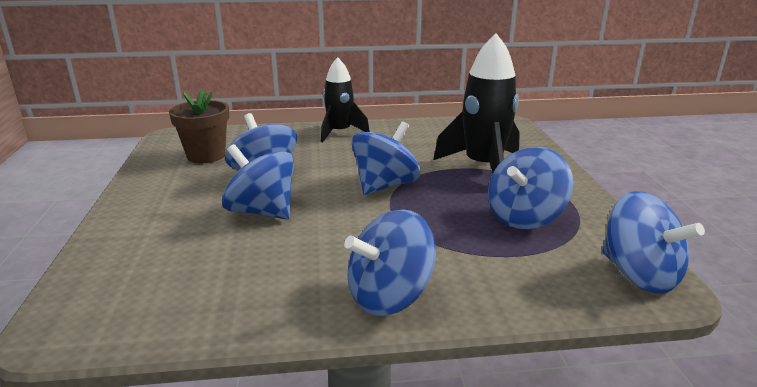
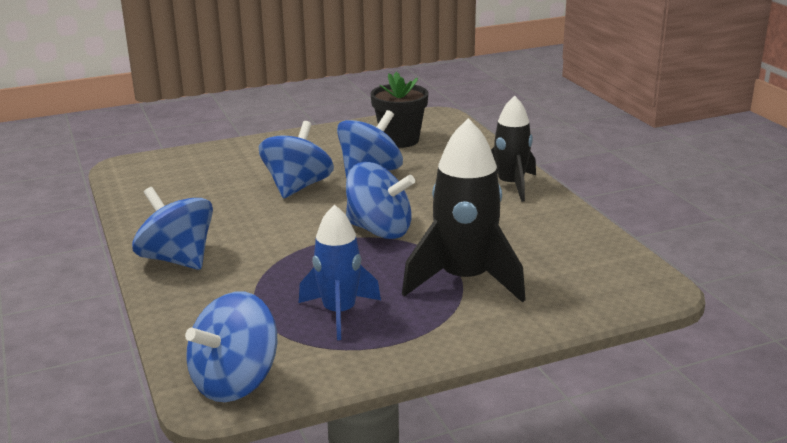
camera: 75 degrees right, 0 degrees up
brown flower pot [169,90,229,163] -> black flower pot [370,72,428,148]
blue spinning top [488,147,573,229] -> blue rocket [299,205,381,340]

